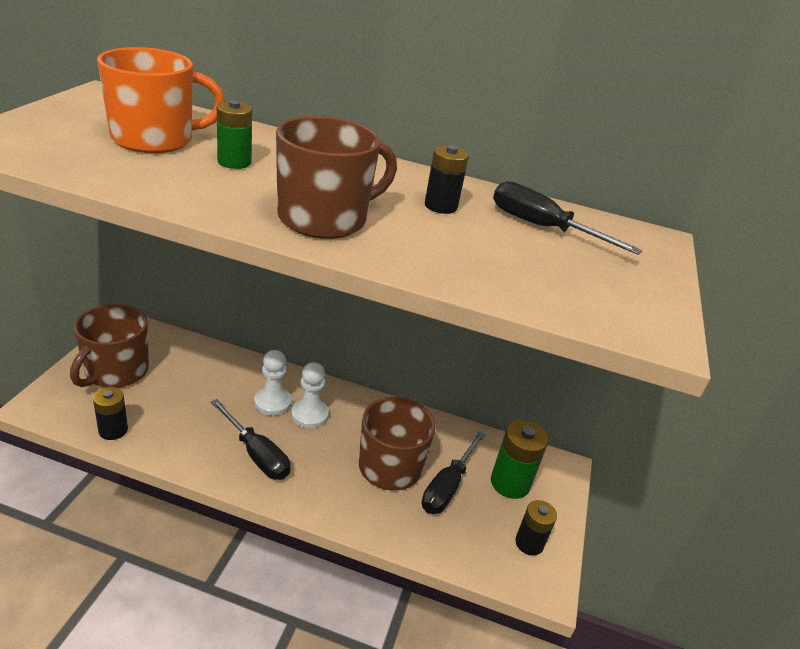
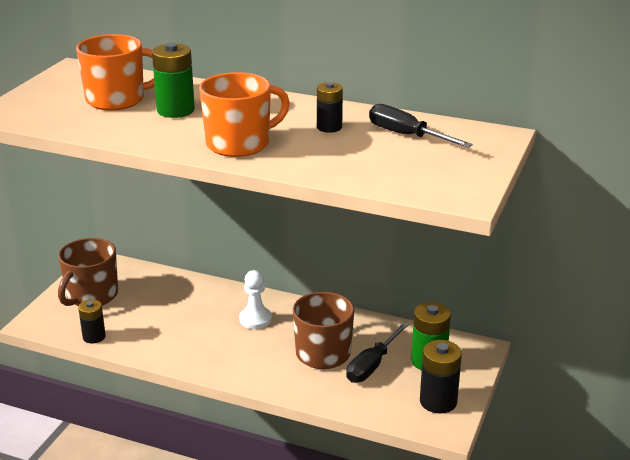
camera: 10 degrees right, 5 degrees down
black screwdriver [211,399,290,480] -> none
green battery [217,100,252,169] -> green battery [152,43,195,118], size x1.52
white pawn [254,350,292,416] -> none
brown mug [276,116,397,239] -> orange mug [199,72,290,157]
black battery [515,500,557,556] -> black battery [420,340,462,414], size x1.52

